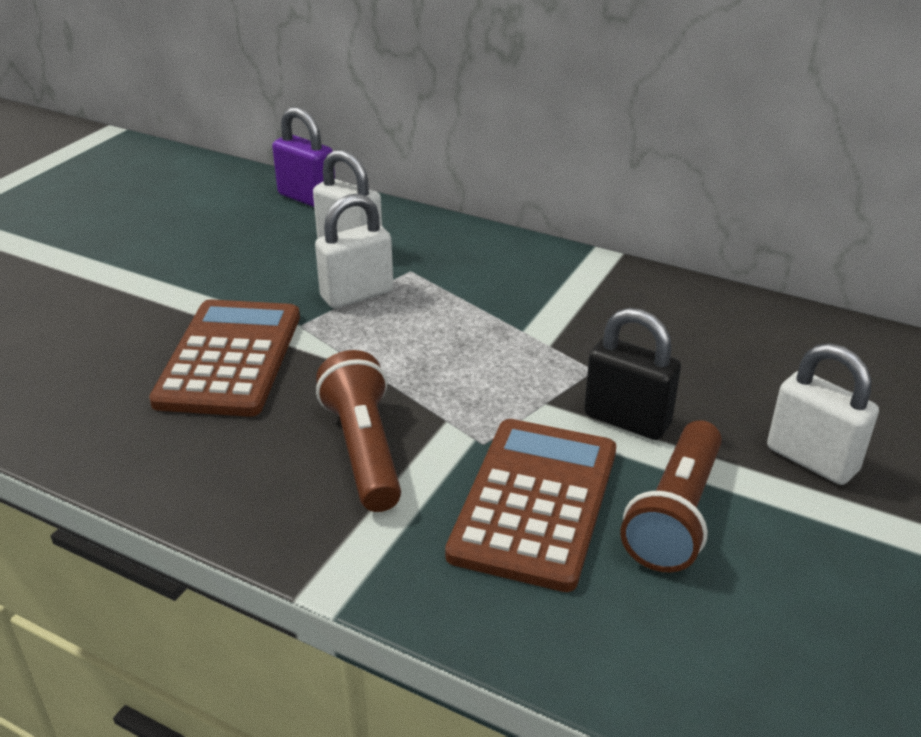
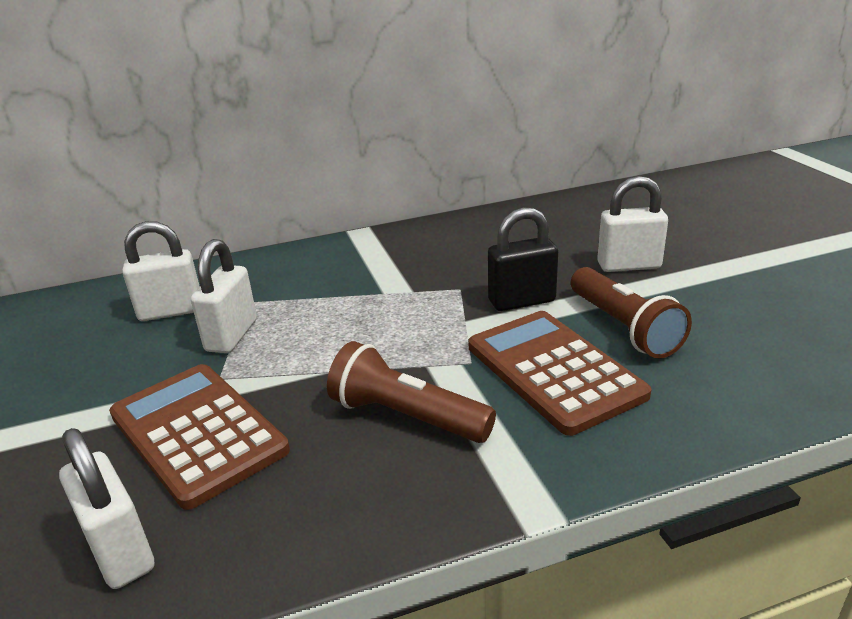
camera: 45 degrees left, 5 degrees down
purple padlock [272,107,335,207] -> none
none -> white padlock [59,428,154,589]

